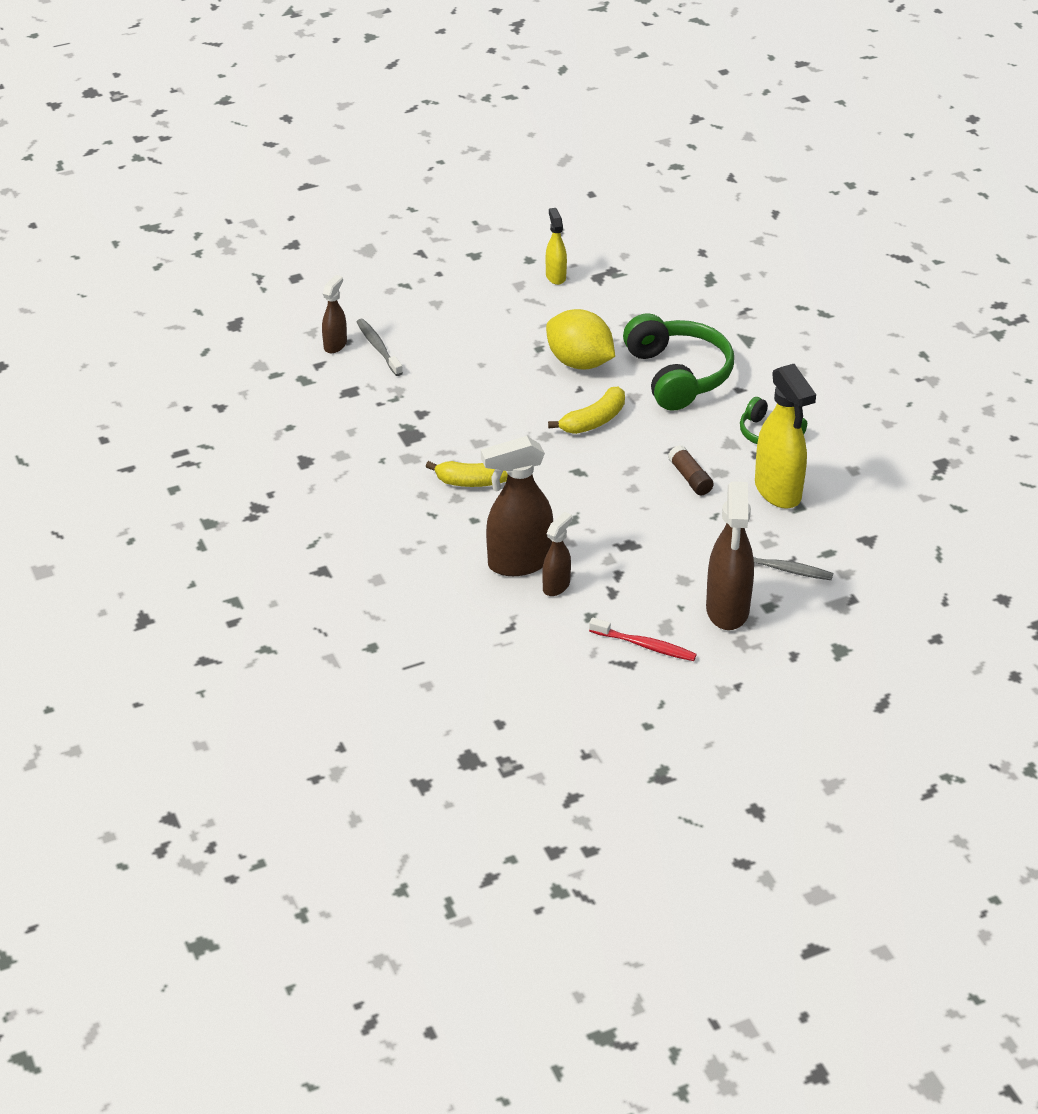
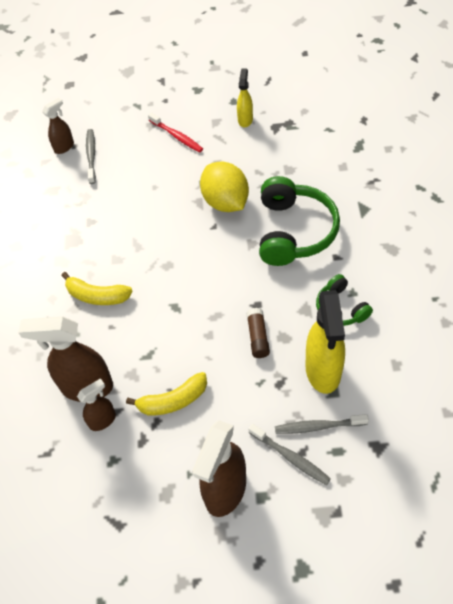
camera: 25 degrees right, 15 degrees up
yellow banana [548,387,625,434] -> yellow banana moved to [126,372,207,415]
red toothbrush [589,617,697,661] -> red toothbrush moved to [148,112,203,153]
none -> grey toothbrush [275,414,369,434]

